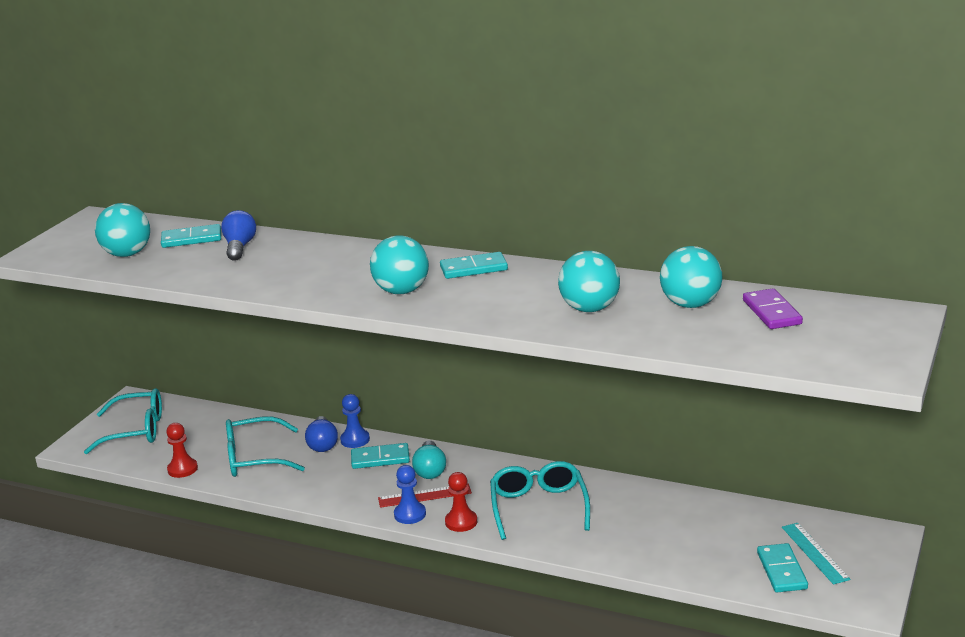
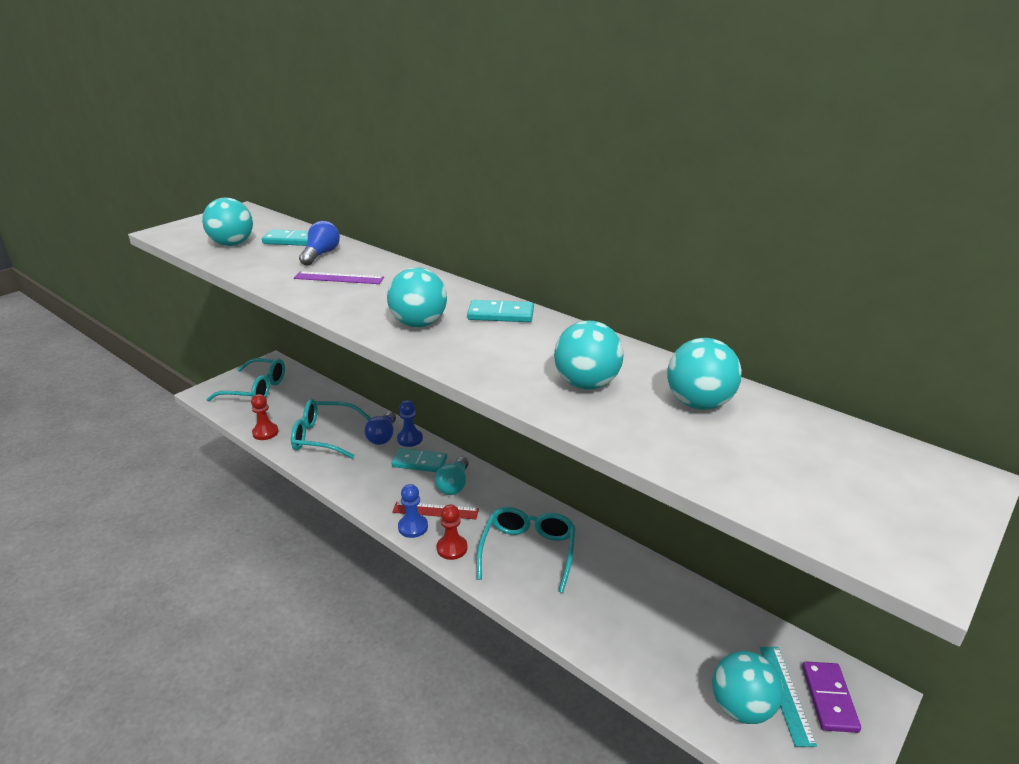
camera: 15 degrees right, 5 degrees up
purple domino [743,288,803,329] -> purple domino moved to [802,661,861,733]
turquoise domino [757,543,808,592] -> turquoise ball [712,651,783,724]
none -> purple ruler [294,271,384,284]

